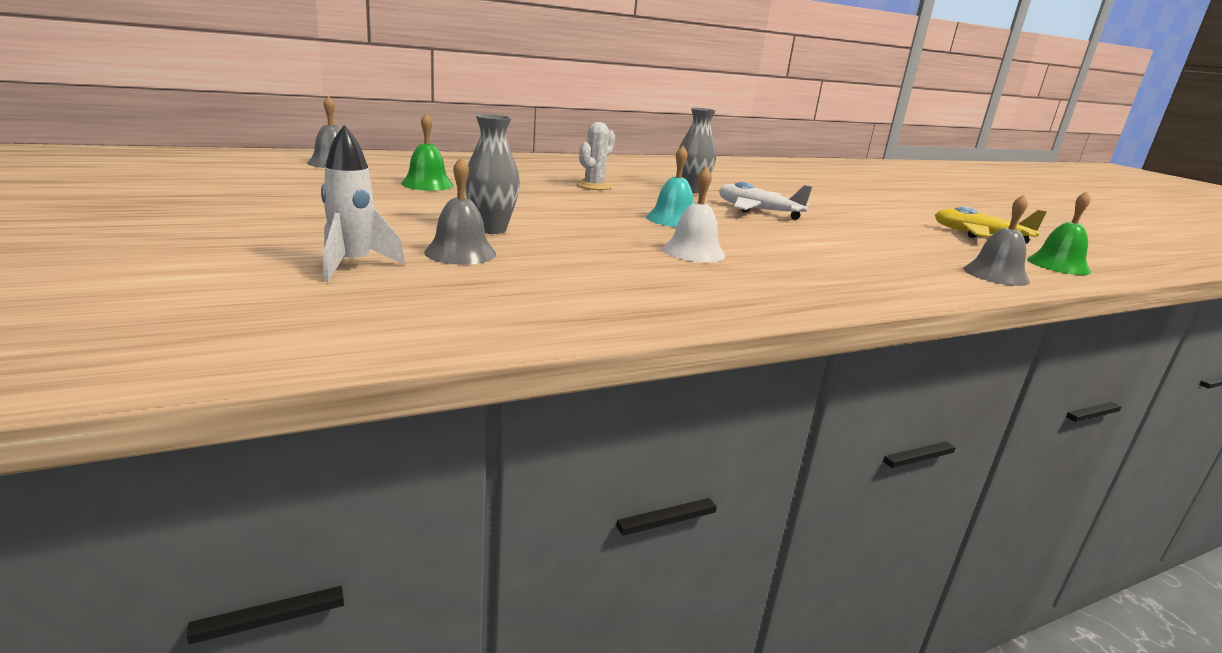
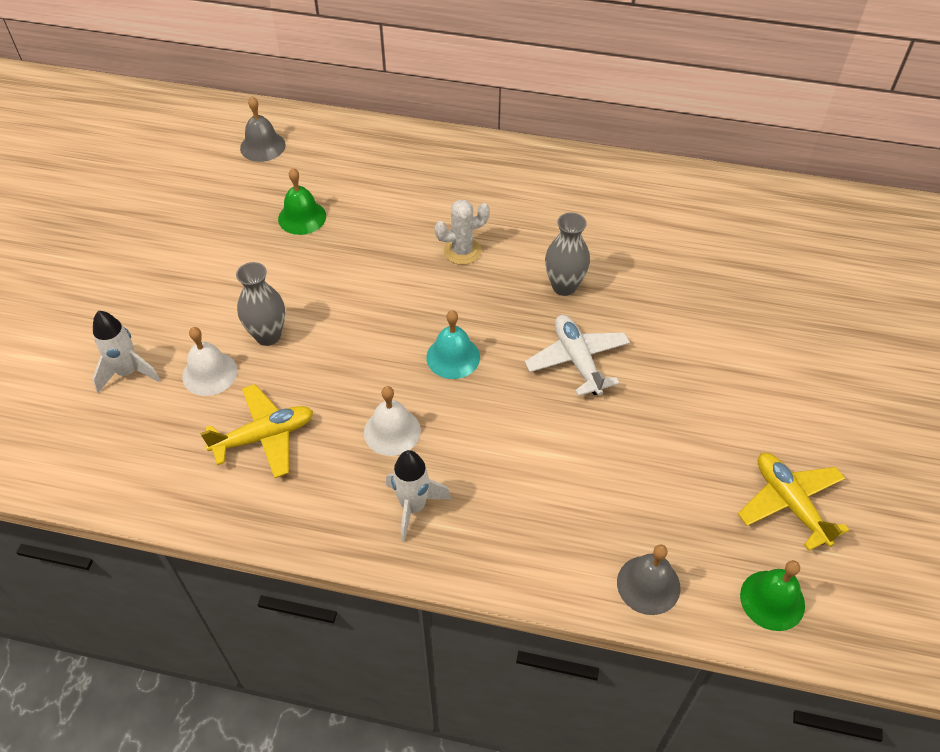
camera: 40 degrees right, 30 degrees up
grey bell [424,157,496,265] -> white bell [182,327,237,396]
none -> yellow plane [200,384,313,478]
none -> white rocket [386,450,451,542]

